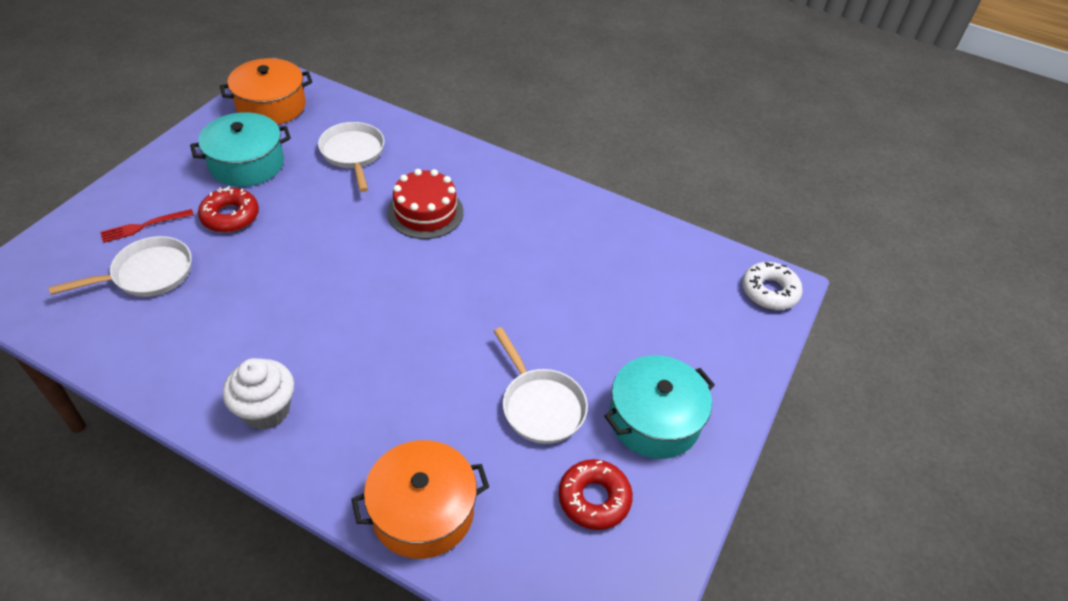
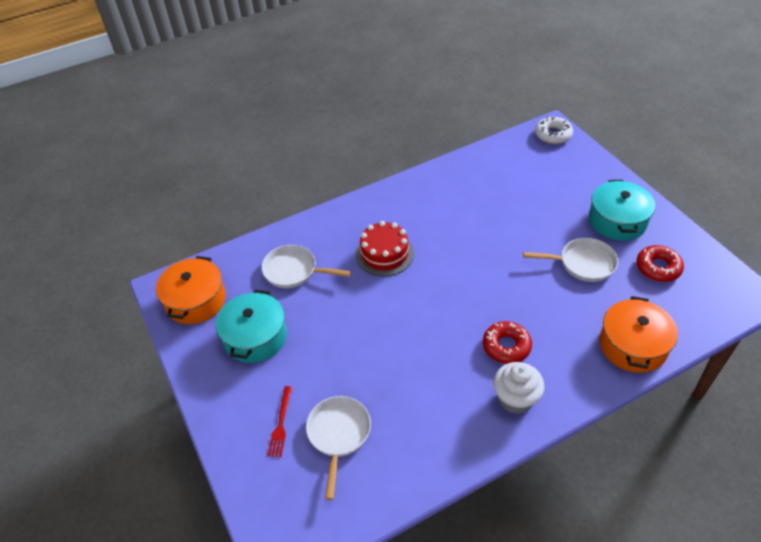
camera: 50 degrees left, 0 degrees up
red donut [198,186,259,232] -> red donut moved to [483,321,532,364]

